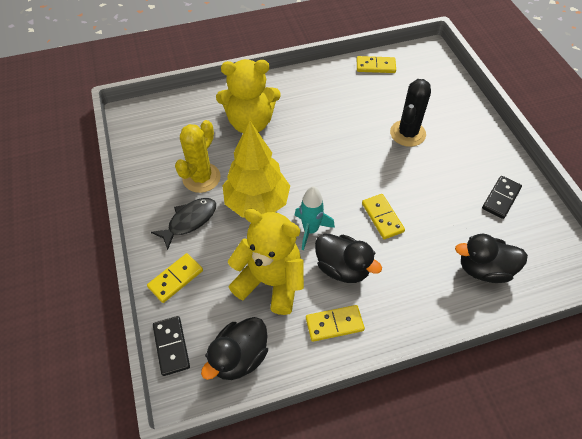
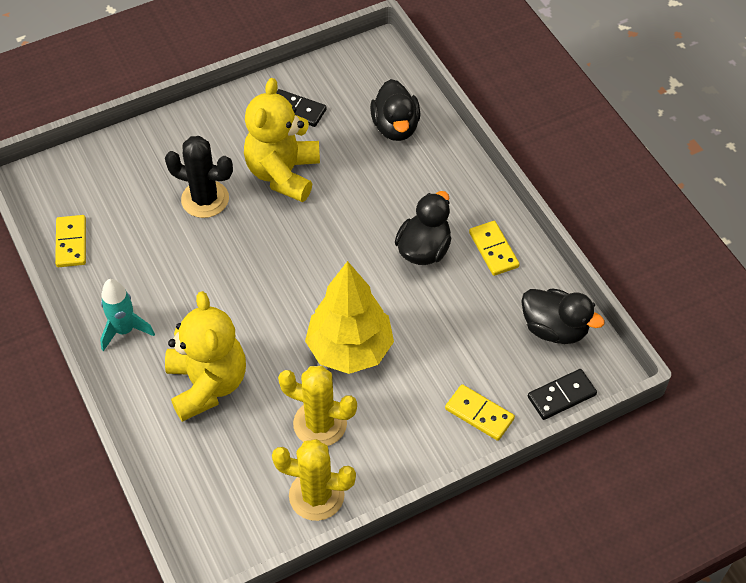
camera: 100 degrees left, 0 degrees up
black fish [151,198,216,250] -> none
yellow teddy bear [228,209,304,315] -> yellow teddy bear moved to [244,78,320,202]
turquoise rocket [294,186,335,250] -> turquoise rocket moved to [100,279,155,351]
yellow domino [362,194,405,239] -> none
none -> yellow cactus [272,439,356,521]

